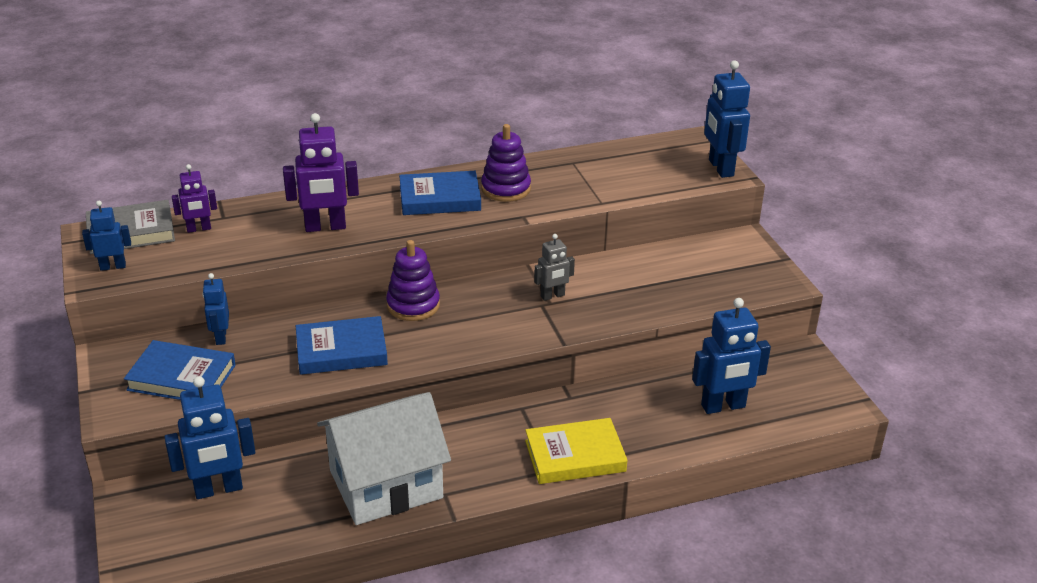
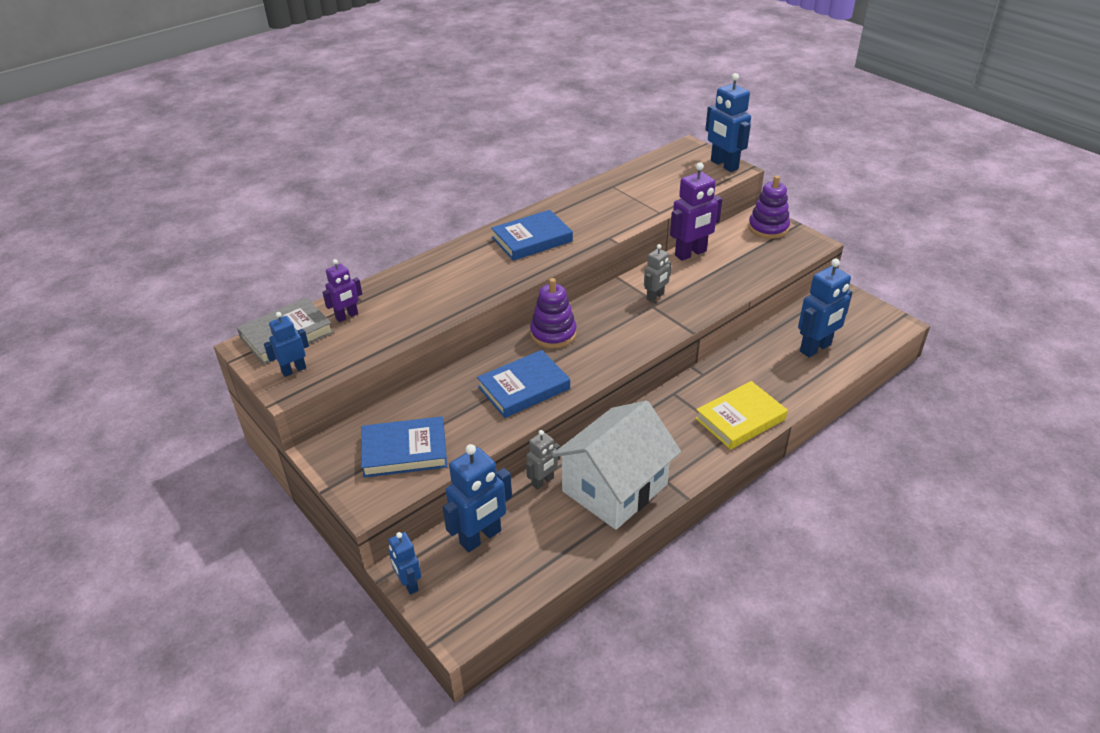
camera: 20 degrees left, 5 degrees up
blue robot [202,273,229,345] -> blue robot moved to [388,532,421,595]
purple robot [283,113,359,232] -> purple robot moved to [670,162,723,261]
purple stacking toy [481,124,531,202] -> purple stacking toy moved to [748,176,790,239]
none -> grey robot [526,430,560,490]

